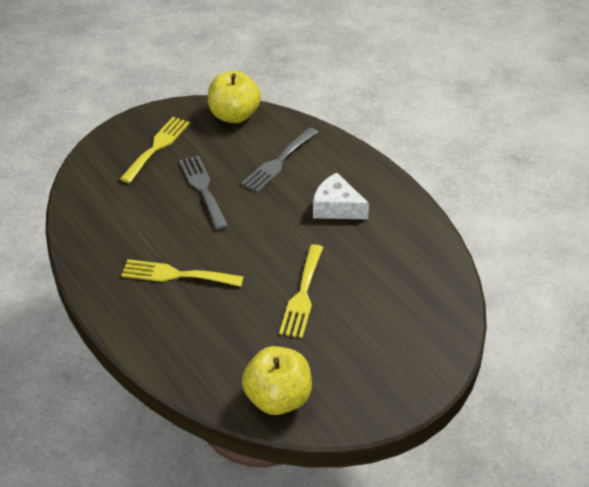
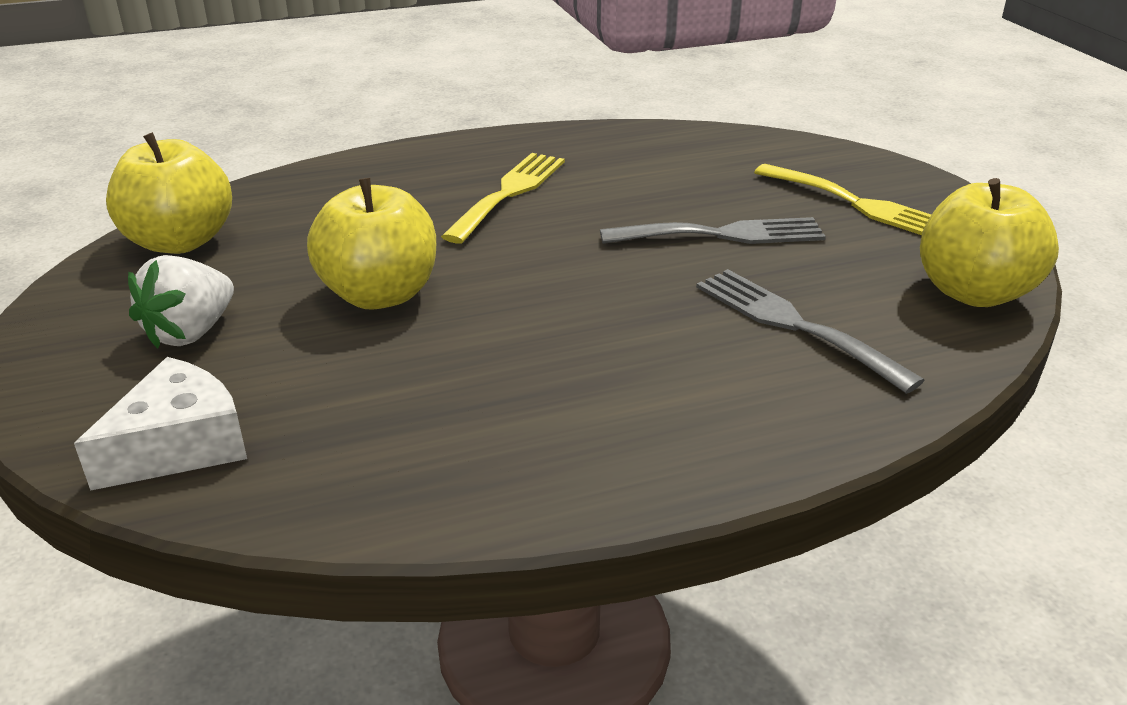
camera: 105 degrees right, 10 degrees down
yellow fork [279,244,323,338] -> yellow apple [307,178,436,309]
white cheese [313,173,369,219] -> white cheese moved to [74,357,247,491]
none -> white strawberry [128,255,234,349]

